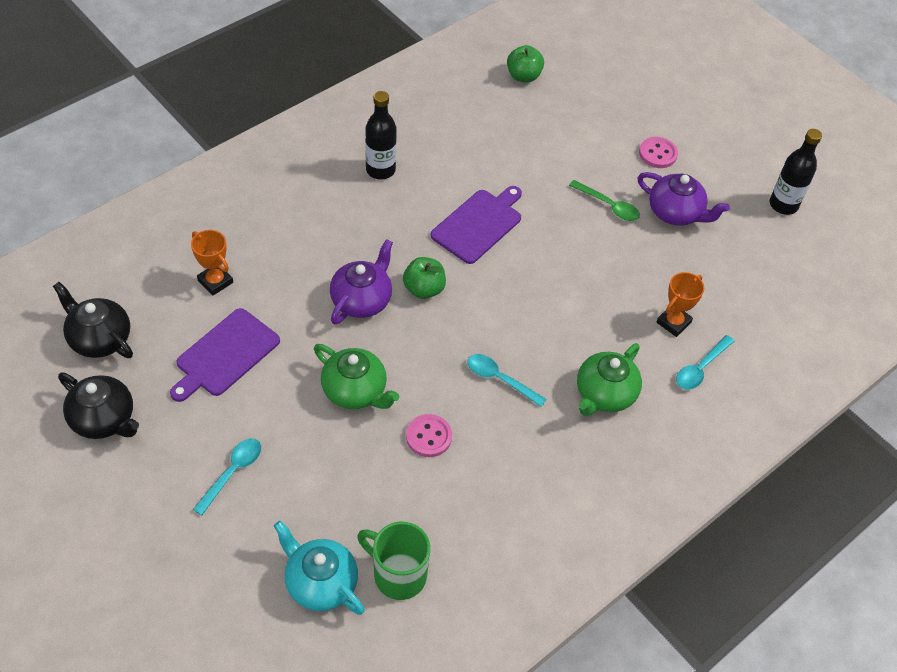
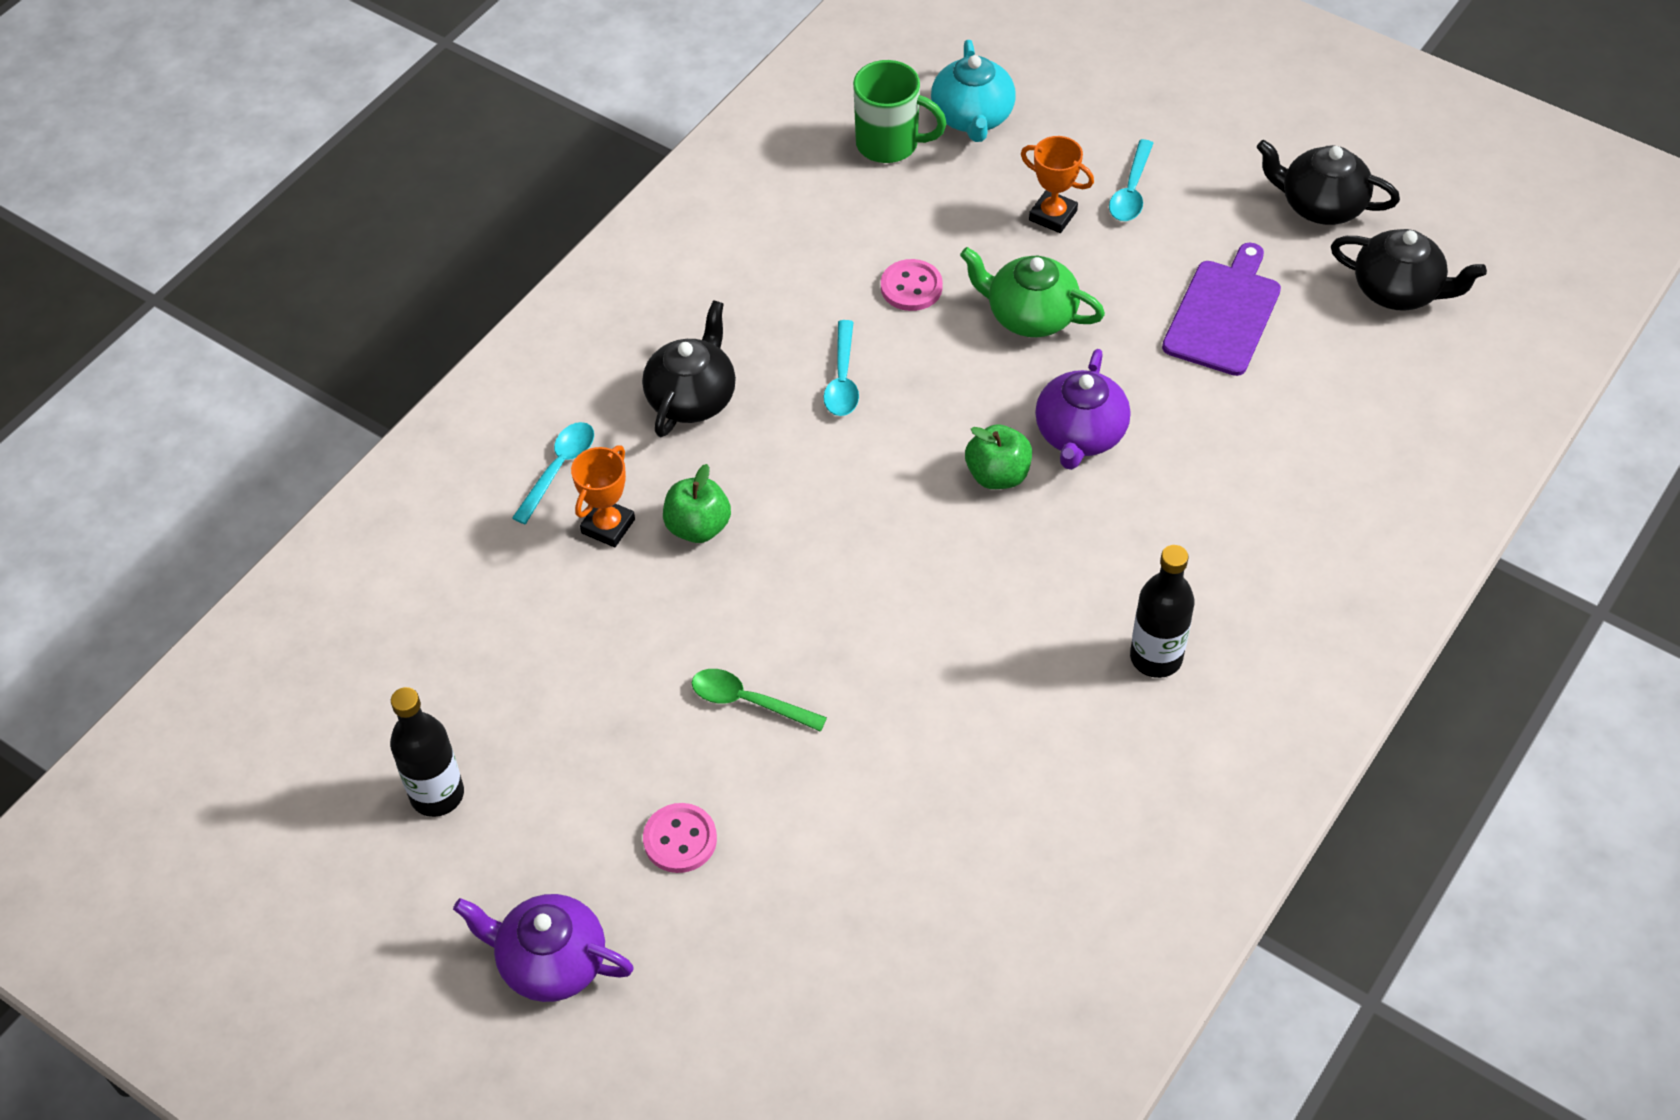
camera: 170 degrees right, 0 degrees up
orange trophy [191,230,233,296] -> orange trophy moved to [1021,136,1094,233]
turquoise teapot [274,521,365,615] -> turquoise teapot turned 60 degrees clockwise [931,40,1016,142]
purple cutting board [431,186,522,264] -> none
turquoise spoon [467,354,547,407] -> turquoise spoon turned 75 degrees clockwise [823,320,859,416]
green apple [507,45,544,82] -> green apple moved to [663,464,731,543]
green teapot [577,343,642,416] -> black teapot [642,300,736,437]
purple teapot [637,172,730,226] -> purple teapot moved to [453,894,634,1002]

